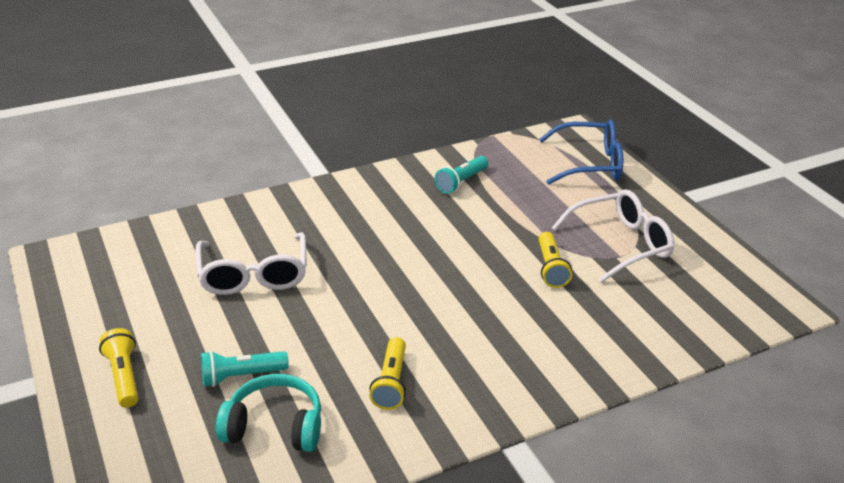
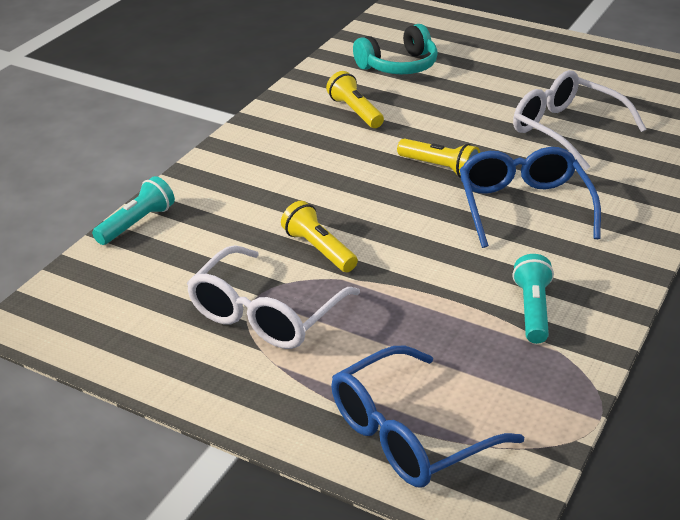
camera: 145 degrees right, 0 degrees up
yellow flashlight [99,328,138,408] -> yellow flashlight moved to [397,138,480,178]
turquoise flashlight [201,351,289,387] -> turquoise flashlight moved to [92,176,175,245]
none -> blue glasses [460,147,601,248]

